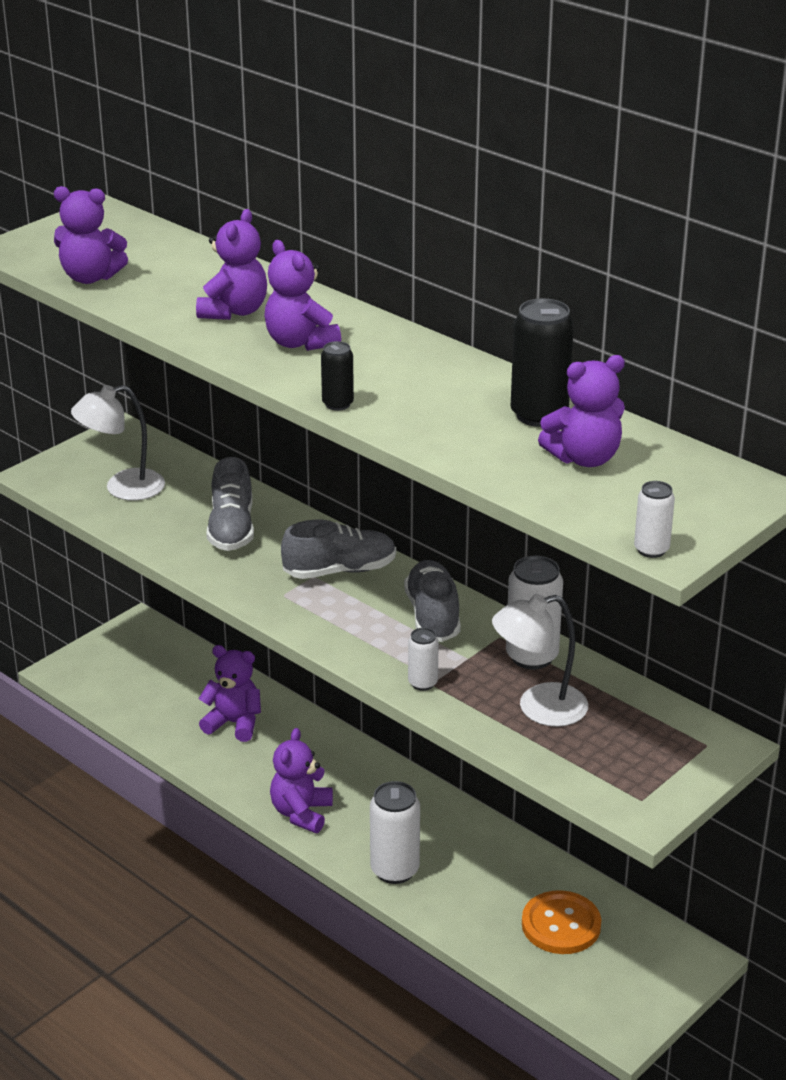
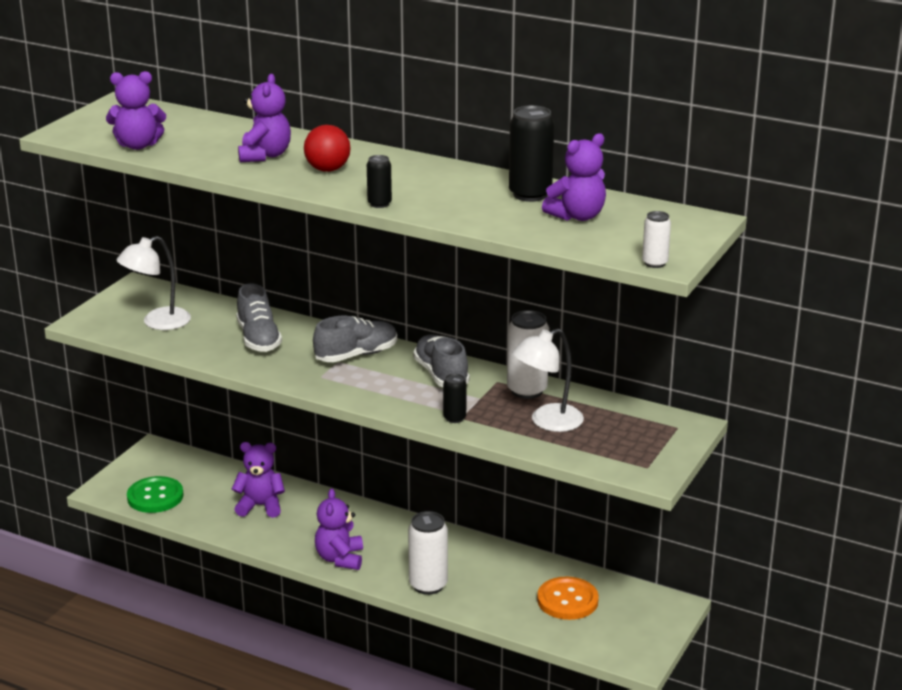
camera: 15 degrees left, 5 degrees down
purple teddy bear [264,240,341,351] -> red ball [304,125,351,172]
white can [408,628,439,691] -> black can [443,374,467,423]
none -> green button [127,476,184,513]

